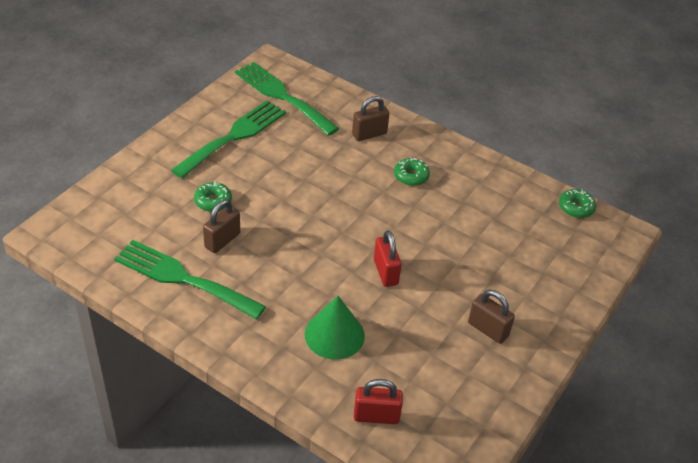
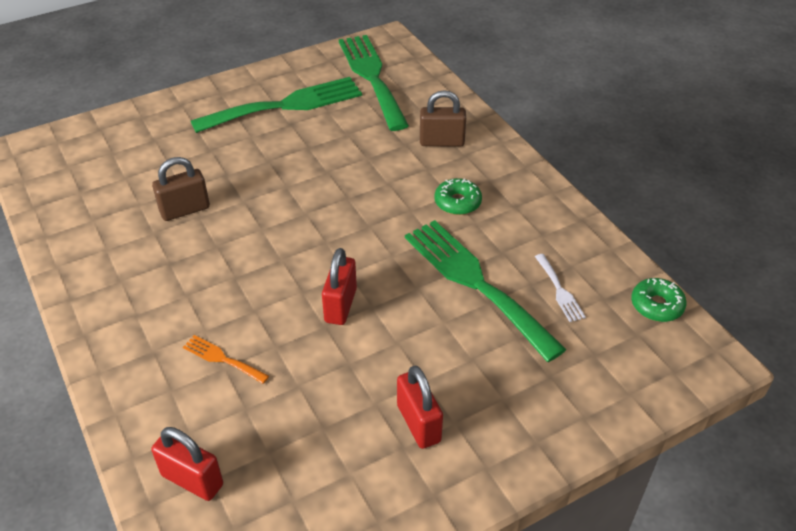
camera: 30 degrees right, 0 degrees up
green fork [114,240,266,320] -> green fork moved to [405,220,567,362]
green donut [194,182,232,212] -> none
green cone [305,296,365,360] -> orange fork [183,335,269,384]
brown padlock [468,290,515,344] -> red padlock [397,365,443,449]
none -> white fork [535,254,586,322]

